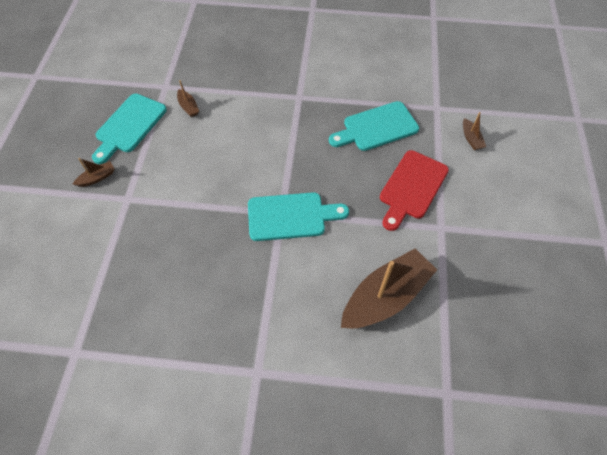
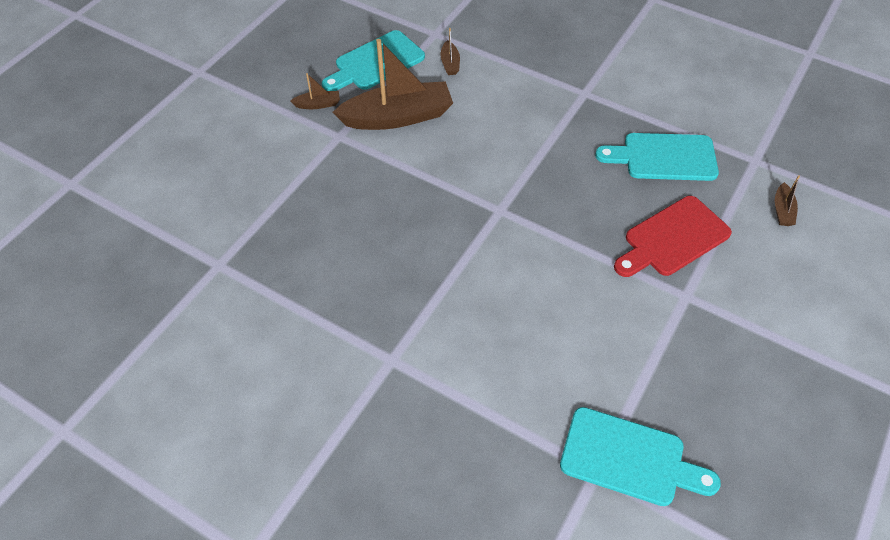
camera: 25 degrees right, 5 degrees down
turquoise cutting board [248,192,349,241] -> turquoise cutting board moved to [560,407,721,506]
brown boat [341,248,437,328] -> brown boat moved to [332,39,453,130]

